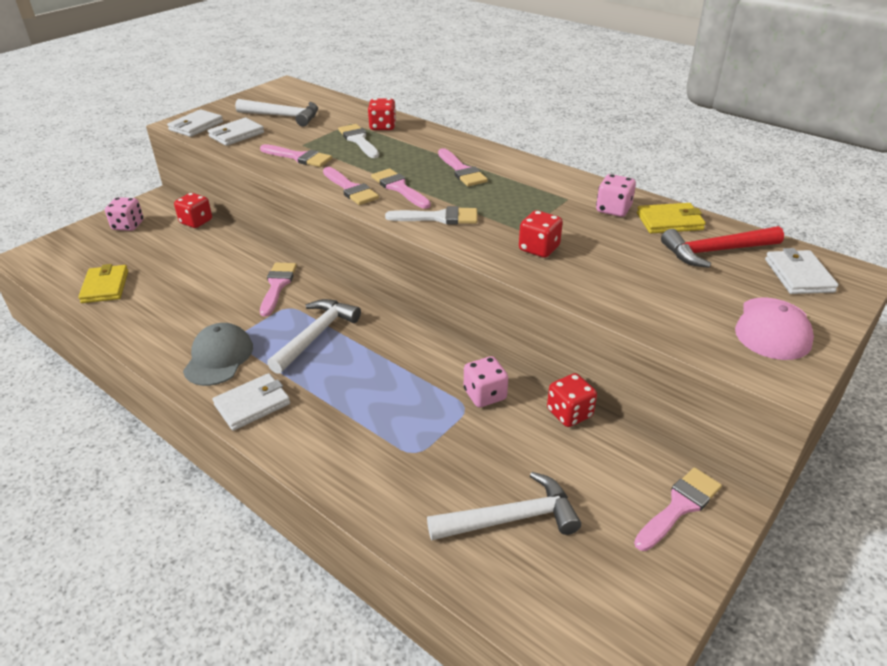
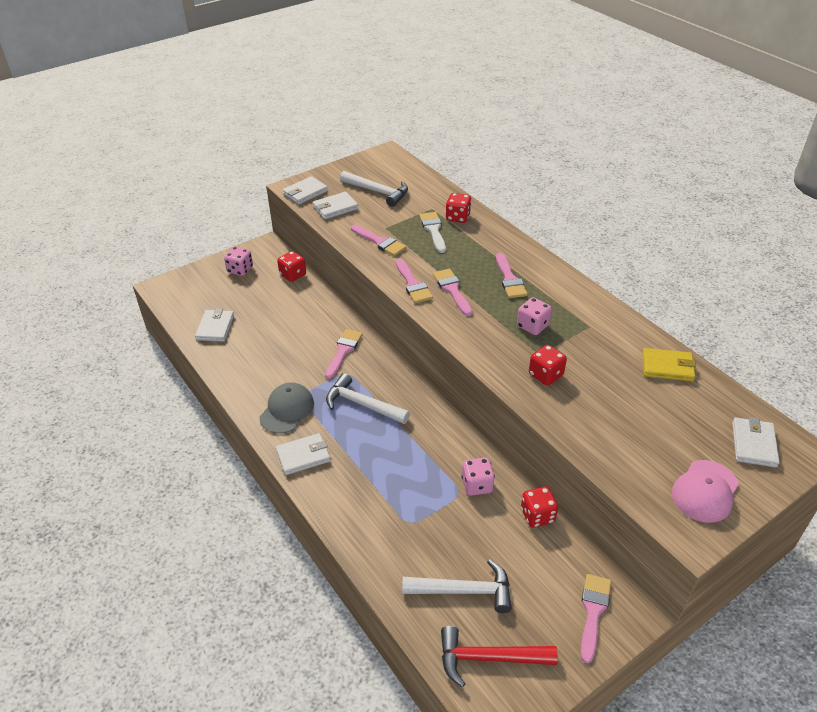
camera: 15 degrees right, 5 degrees up
yellow wallet [78,264,128,303] -> white wallet [195,308,234,342]
white hammer [267,299,361,374] -> white hammer turned 105 degrees counterclockwise [326,373,410,424]
white brush [385,206,477,224] -> none
pink dice [596,174,636,217] -> pink dice moved to [517,297,552,335]
pink brush [634,467,722,551] -> pink brush turned 45 degrees counterclockwise [581,574,611,663]
red hammer [661,226,784,268] -> red hammer moved to [441,626,558,687]

